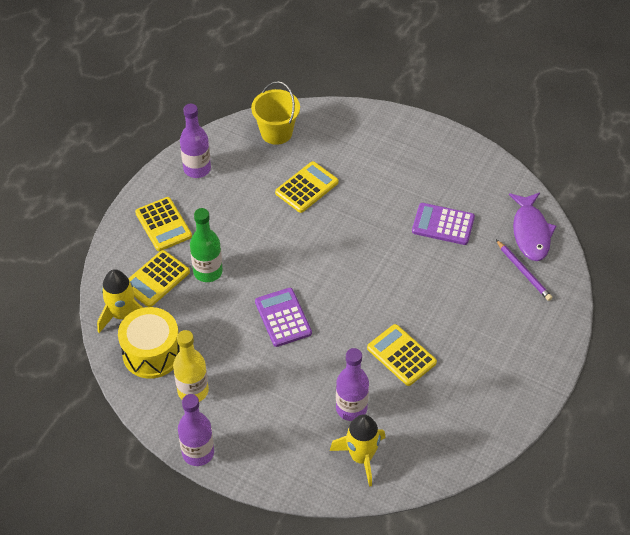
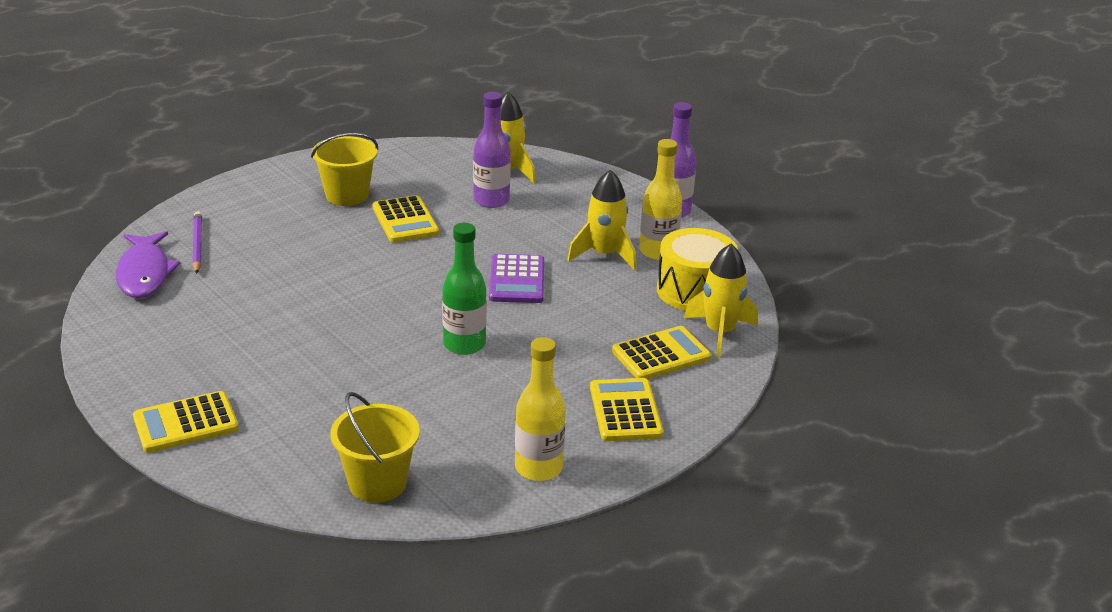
camera: 160 degrees left, 20 degrees down
purple bottle [180,104,211,178] -> yellow bottle [515,337,566,481]
green bottle [190,208,223,282] -> green bottle moved to [442,223,487,355]
yellow calculator [275,161,338,213] -> yellow calculator moved to [133,391,239,453]
purple calculator [412,203,475,245] -> none
purple fish [509,192,556,261] -> purple fish turned 150 degrees clockwise [116,231,180,298]
none -> yellow bucket [311,133,378,206]
none -> yellow rocket [567,170,636,270]

